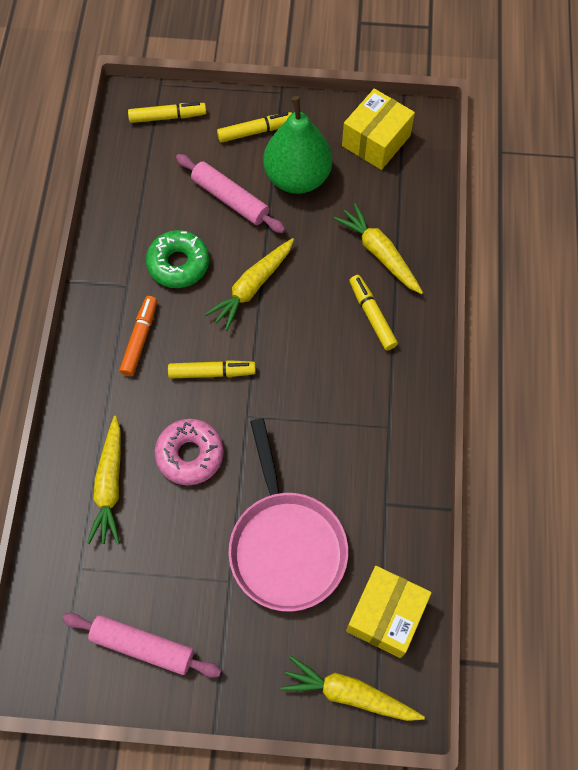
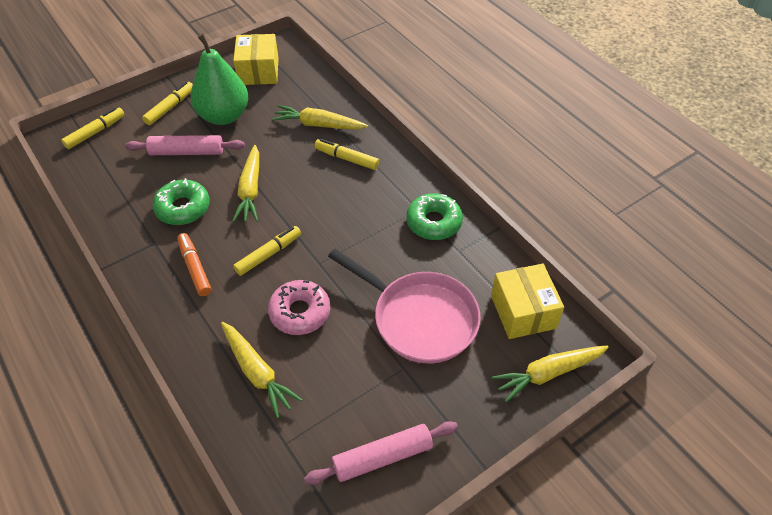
camera: 40 degrees left, 15 degrees down
none -> green donut [406,193,463,240]

